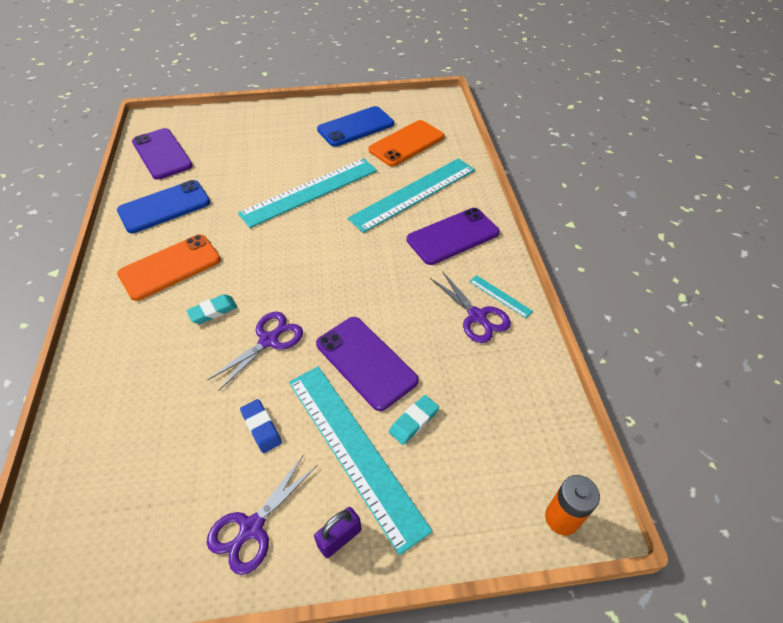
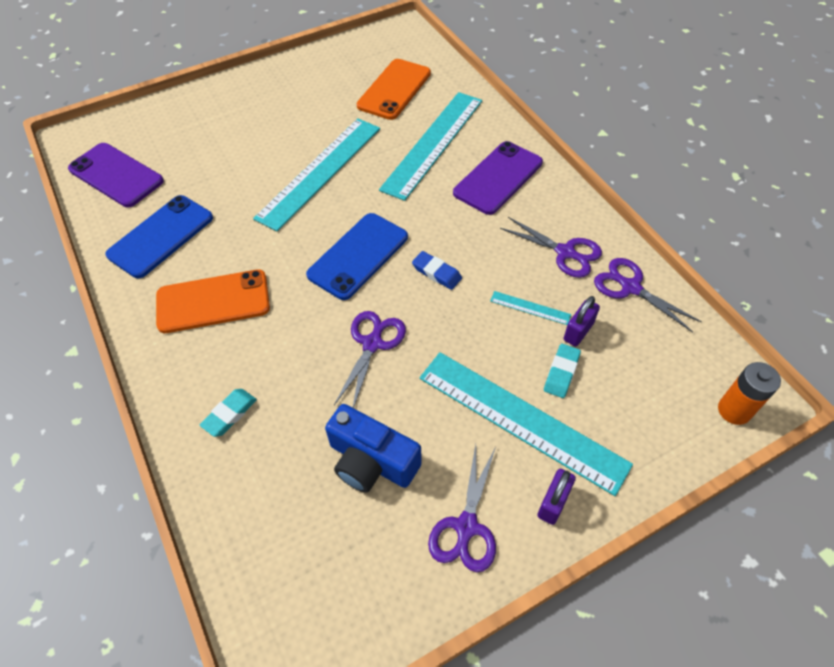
camera: 20 degrees left, 5 degrees up
orange phone [117,234,221,301] -> orange phone turned 45 degrees clockwise [156,269,270,333]
turquoise eraser [186,294,237,324] -> turquoise eraser moved to [200,389,257,437]
blue eraser [240,399,282,453] -> blue eraser moved to [412,251,462,290]
purple phone [316,317,419,411] -> none
blue phone [317,106,394,147] -> blue phone moved to [306,213,408,300]
turquoise ruler [469,275,533,318] -> turquoise ruler moved to [490,291,571,325]
none -> blue camera [325,404,422,493]
none -> purple padlock [564,296,600,347]
none -> purple scissors [594,258,702,332]

